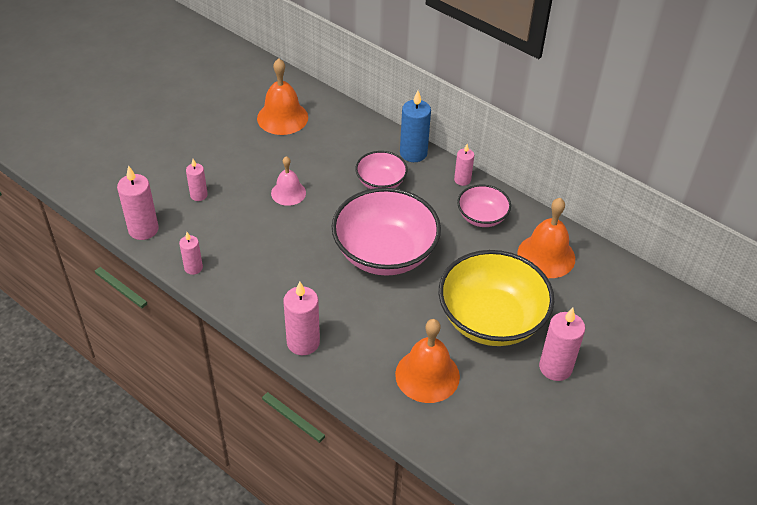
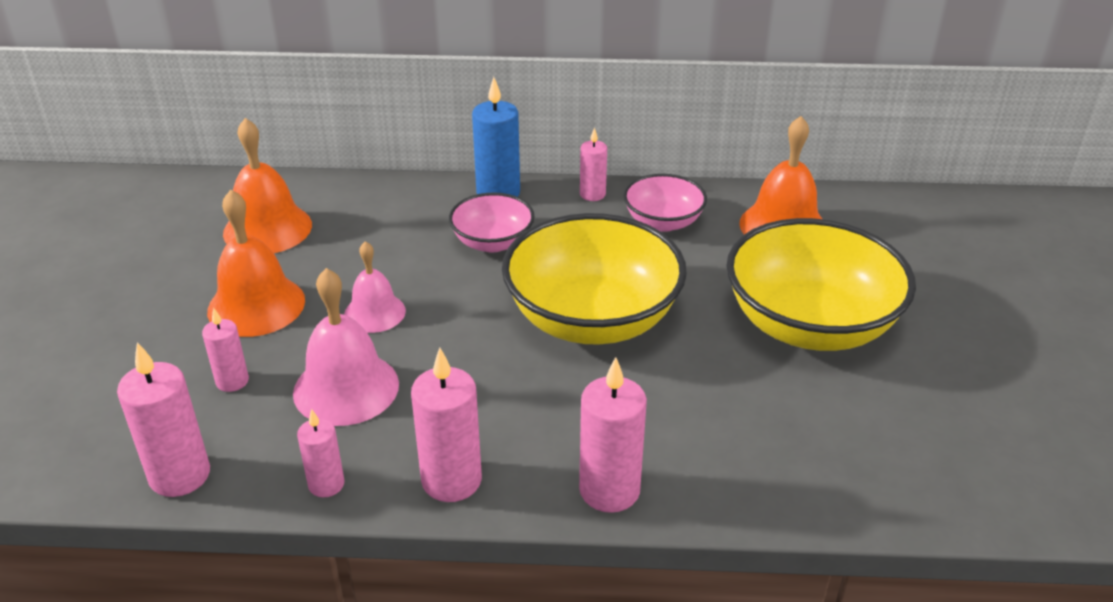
camera: 35 degrees left, 10 degrees down
pink bowl [332,188,441,276] -> yellow bowl [502,213,687,345]
orange bell [395,319,460,403] -> orange bell moved to [207,189,305,337]
pink candle [539,308,585,381] -> pink candle moved to [411,348,482,502]
none -> pink bell [293,268,399,426]

